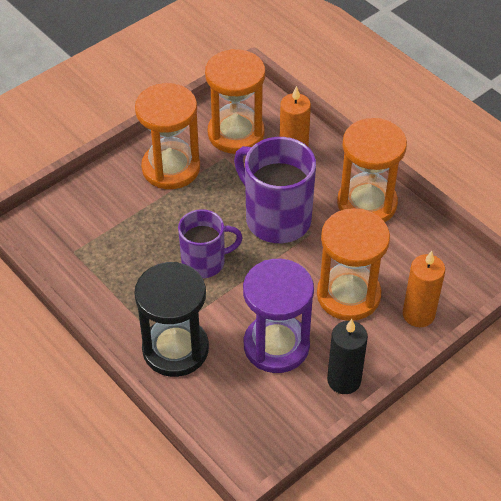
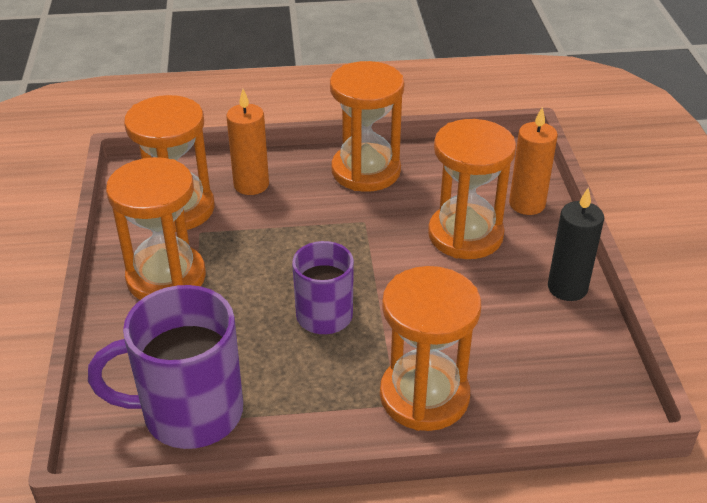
camera: 55 degrees left, 10 degrees down
black hourglass [134,262,209,377] -> orange hourglass [380,266,481,431]
purple mug [234,137,316,243] -> purple mug moved to [88,285,243,449]
purple hourglass [243,259,314,373] -> none

